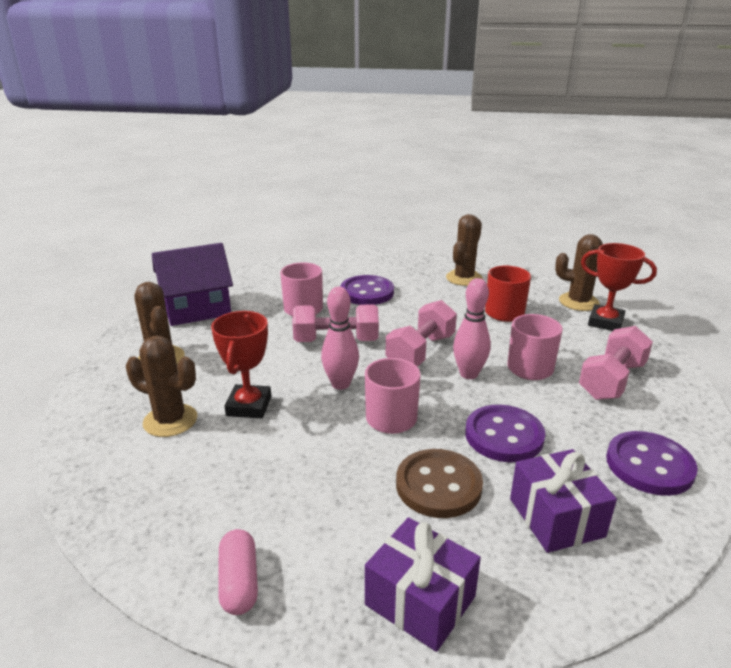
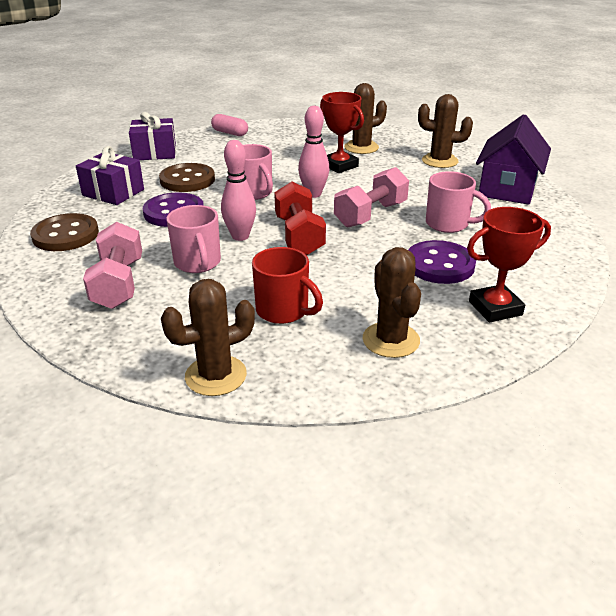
camera: 135 degrees right, 5 degrees up
pink dumbbell [386,300,457,366] -> red dumbbell [274,182,326,255]
red trophy [581,243,657,331] -> red trophy moved to [467,207,551,322]
purple button [606,431,698,496] -> brown button [30,213,99,251]

